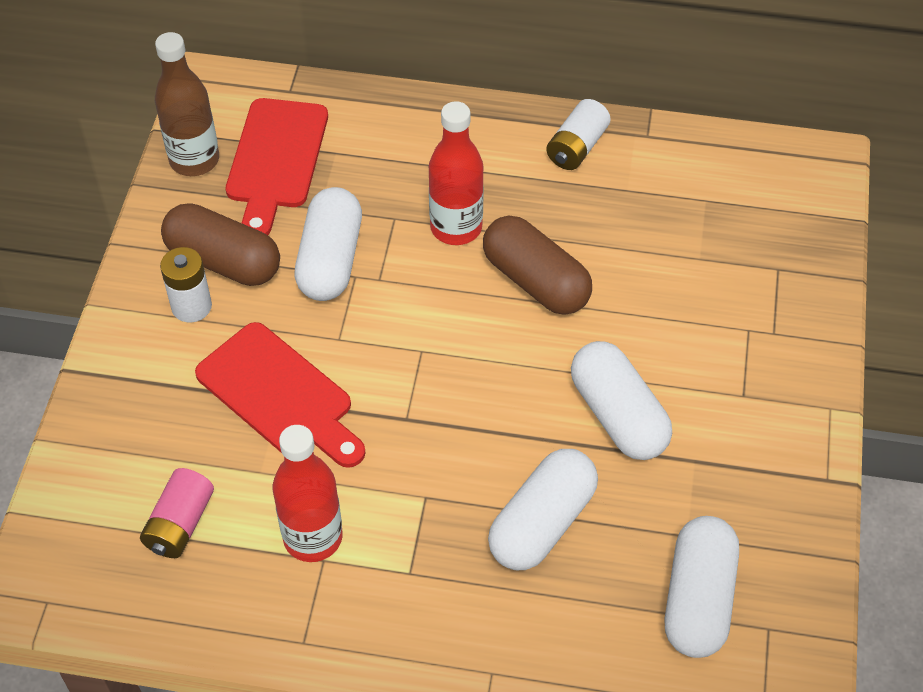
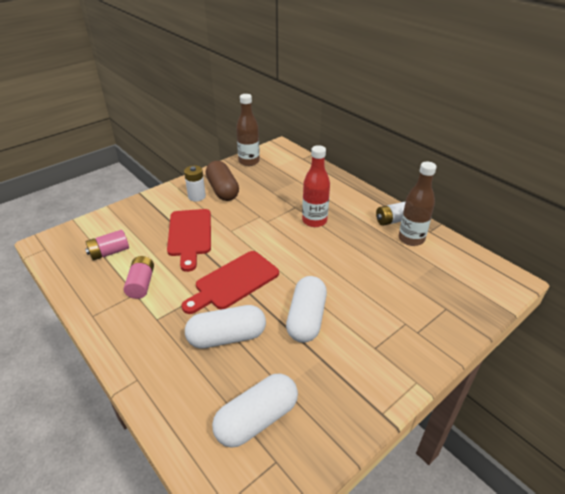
camera: 40 degrees right, 15 degrees down
red cutting board [226,98,328,235] -> red cutting board moved to [182,251,279,314]
red bottle [273,425,343,562] -> pink battery [124,256,154,299]
white capsule [294,187,362,301] -> none
brown capsule [483,215,592,315] -> none
none -> brown bottle [399,161,436,246]

